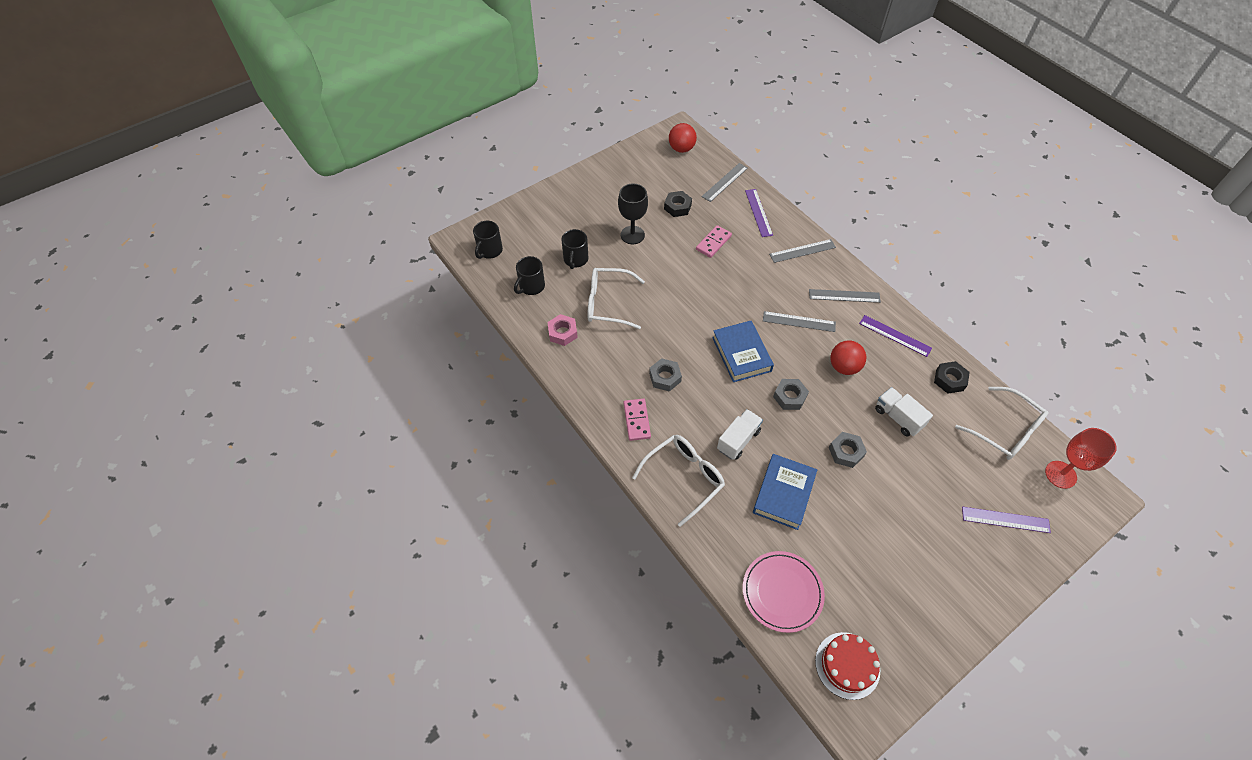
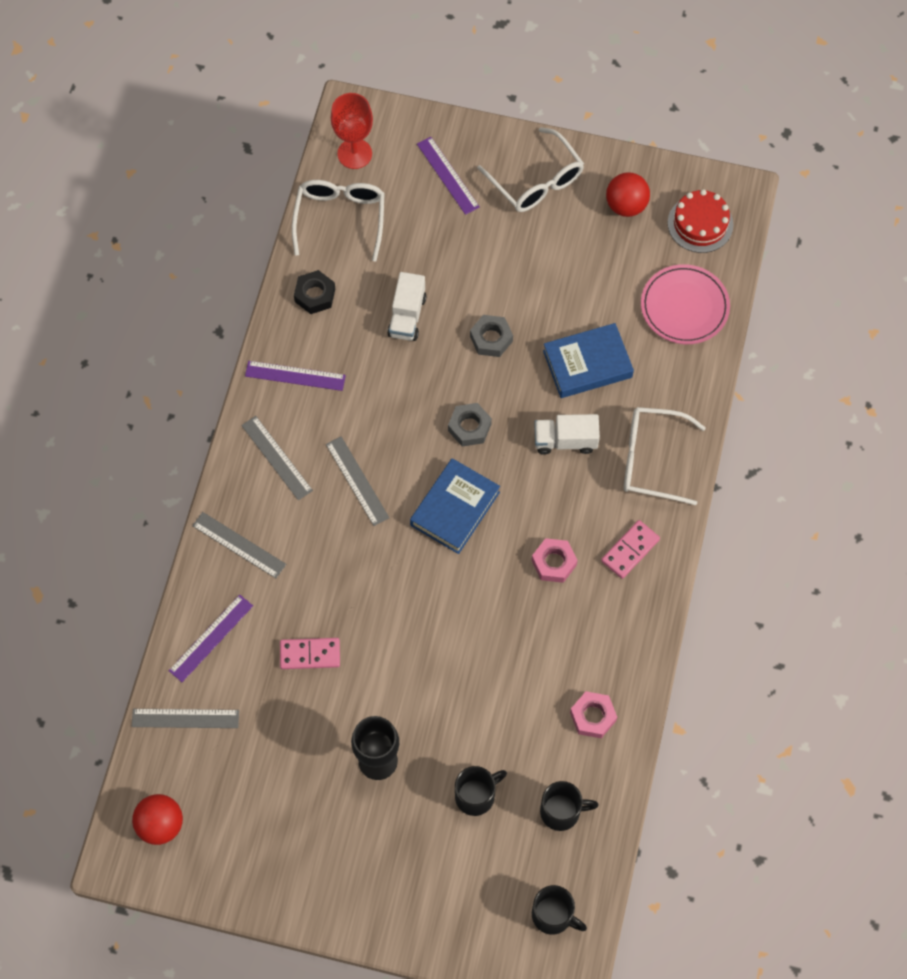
camera: 130 degrees left, 10 degrees up
black mug [473,221,503,259] -> black mug turned 45 degrees clockwise [532,885,587,935]
white glasses [588,268,645,329] -> white glasses moved to [477,127,584,212]
grey nut [649,358,682,392] -> pink nut [532,538,578,583]
black nut [664,191,692,217] -> none
red ball [831,340,866,375] -> red ball moved to [606,172,650,217]
purple ruler [859,315,932,357] -> purple ruler turned 75 degrees counterclockwise [245,361,346,391]

